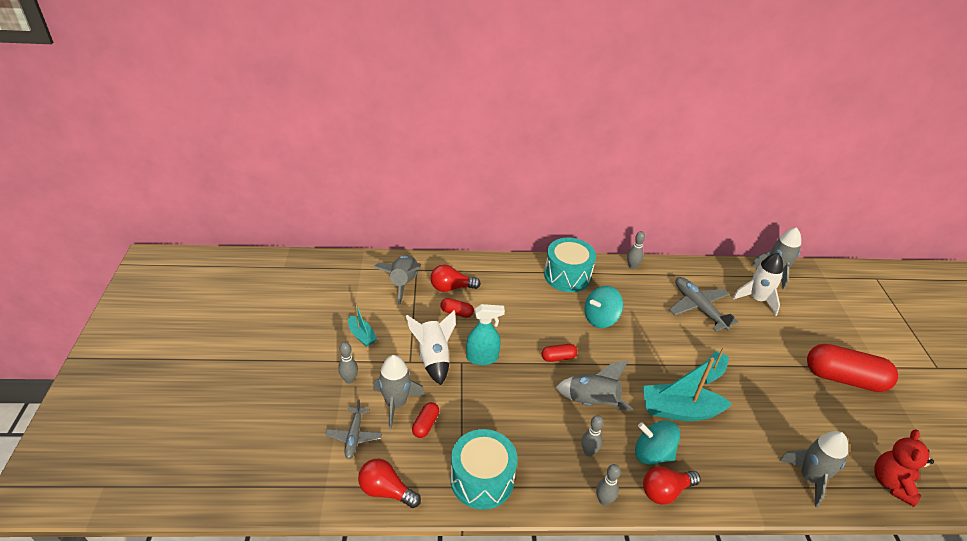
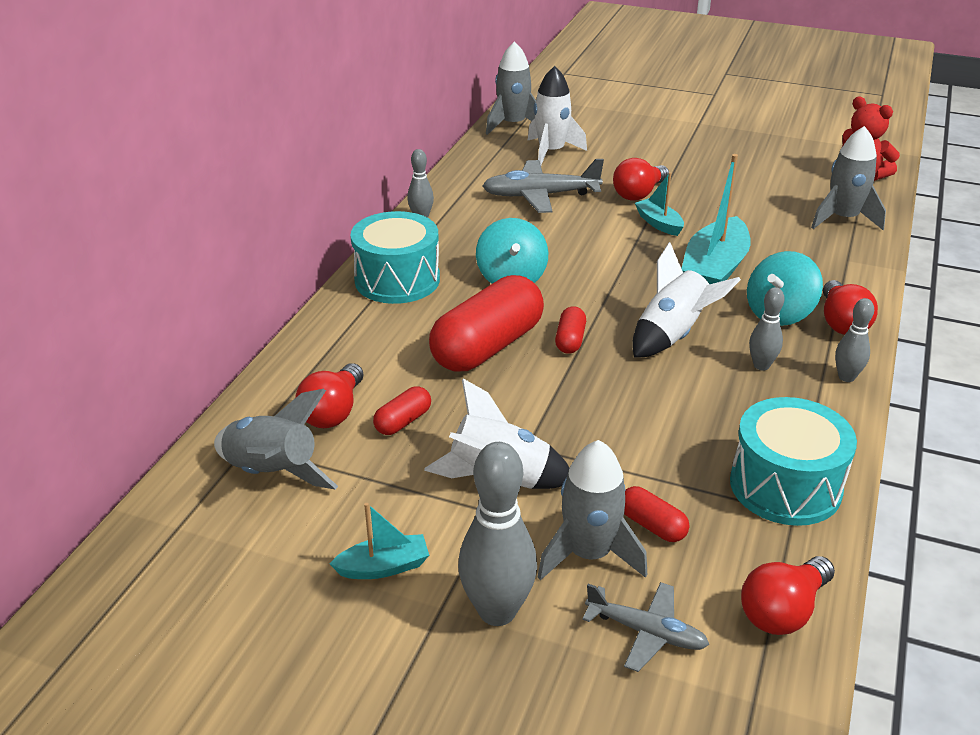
camera: 65 degrees left, 5 degrees down
grey bowling pin [338,342,358,384] -> grey bowling pin [458,442,537,626], size x1.82
turquoise spray bottle [466,304,505,365] -> none
grey rocket [556,361,633,411] -> white rocket [632,242,741,358]
red capsule [807,344,898,392] -> red capsule moved to [429,275,544,371]
none -> red light bulb [613,158,669,201]

